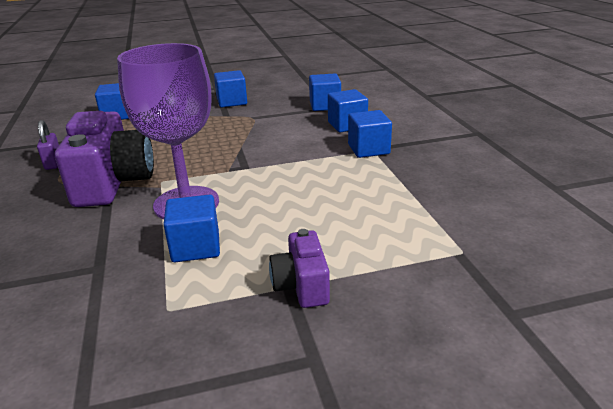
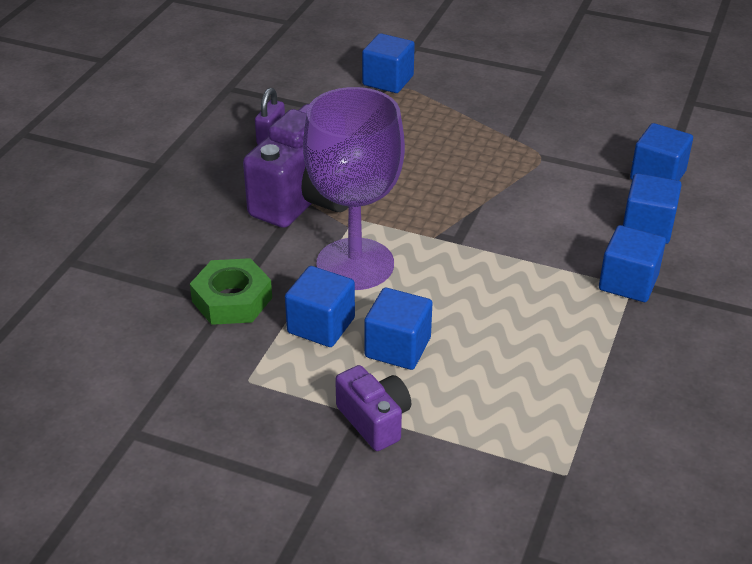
camera: 35 degrees right, 10 degrees up
blue cube [214,70,247,107] -> blue cube moved to [364,288,433,370]
purple camera [269,229,330,308] -> purple camera turned 120 degrees clockwise [335,365,411,451]
none -> green nut [190,258,272,325]

